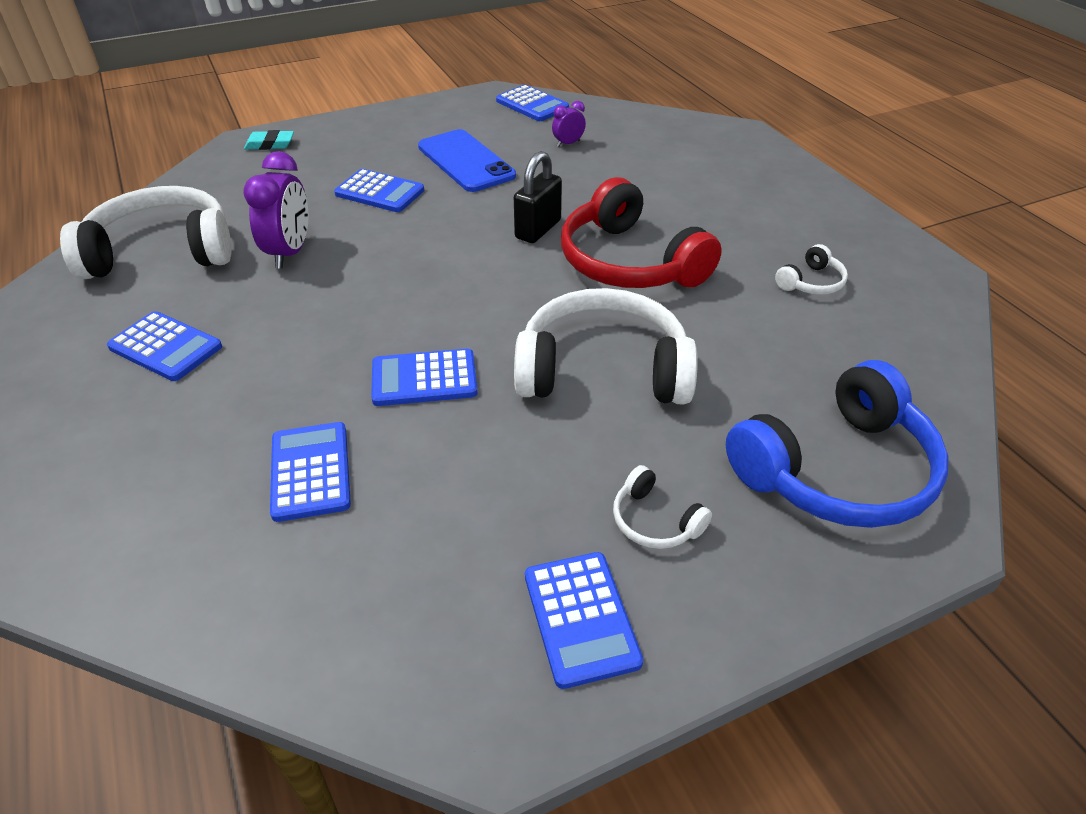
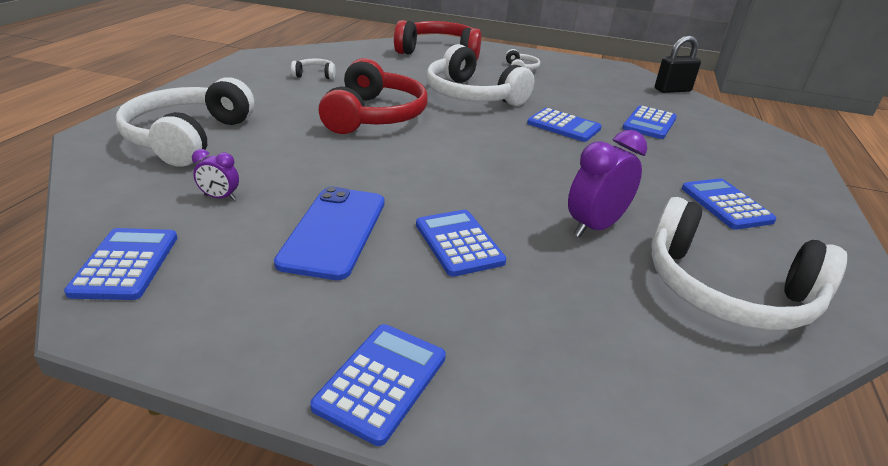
camera: 140 degrees left, 10 degrees down
turquoise eraser [244,130,294,150] -> none
black padlock [514,151,562,243] -> black padlock moved to [655,35,701,93]
blue calculator [525,552,643,689] -> blue calculator moved to [310,324,446,446]
blue headphones [726,360,949,528] -> red headphones [394,20,481,60]
none -> white headphones [116,77,254,167]

